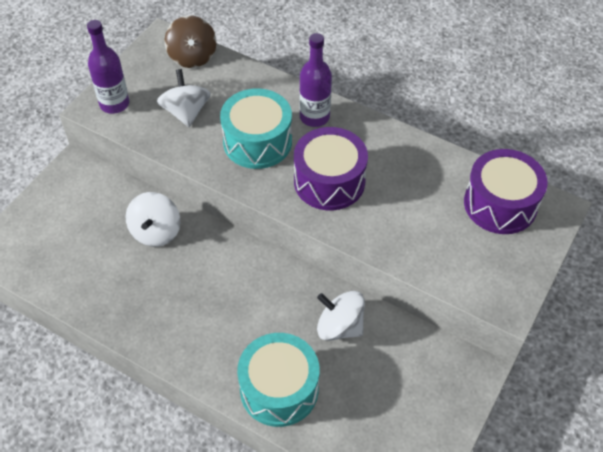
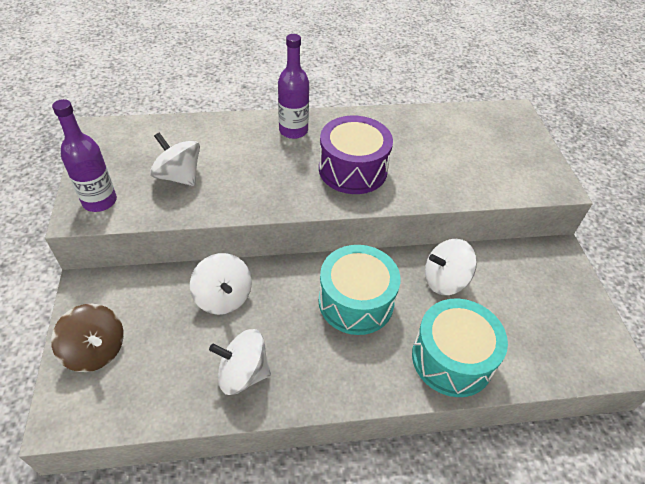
camera: 40 degrees left, 5 degrees down
brown spinning top [165,15,216,68] -> brown spinning top moved to [51,304,124,372]
turquoise drum [220,88,292,169] -> turquoise drum moved to [319,245,400,335]
purple drum [464,149,548,234] -> none
none -> white spinning top [209,329,271,395]

